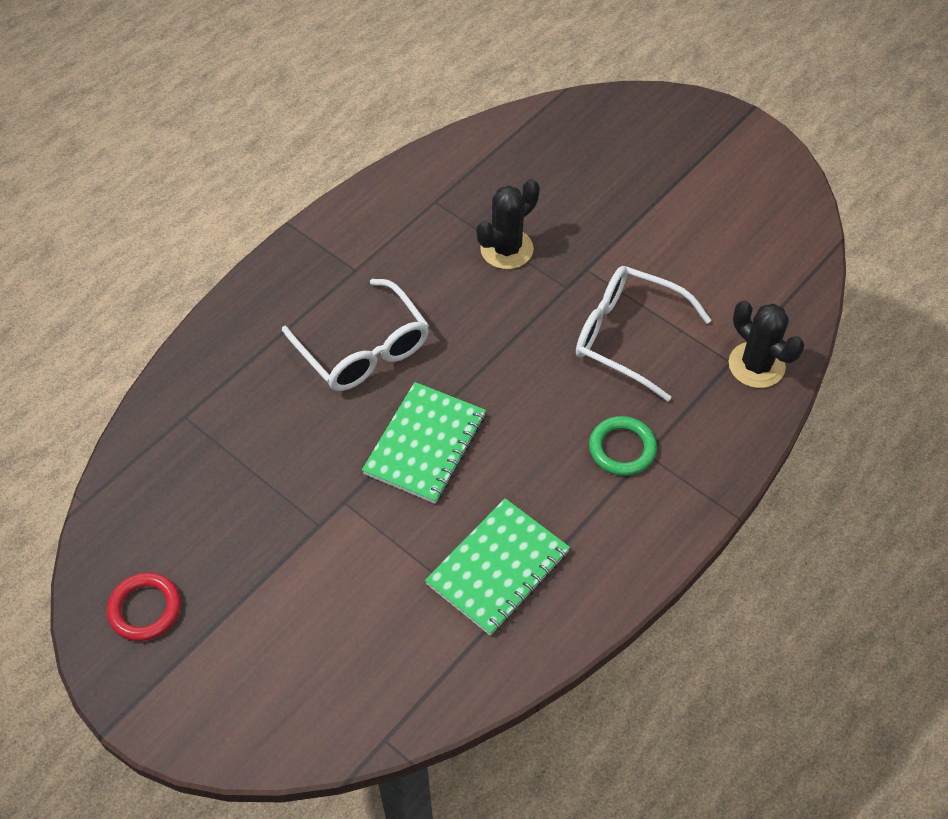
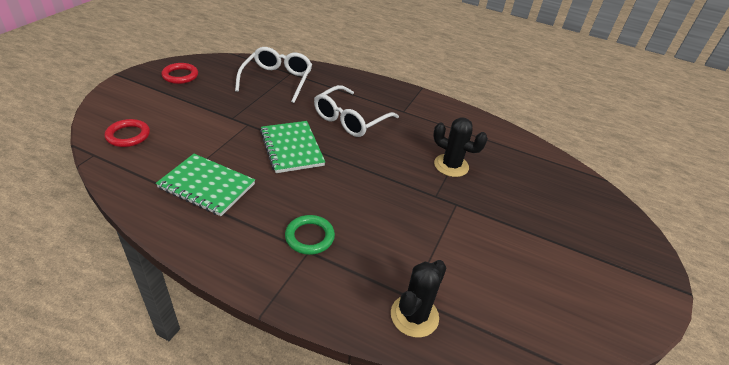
camera: 70 degrees right, 15 degrees down
green notebook [362,382,486,504] -> green notebook turned 60 degrees clockwise [260,121,325,173]
white glasses [576,266,711,401] -> white glasses moved to [235,47,312,103]
none -> red ring [105,119,150,147]

